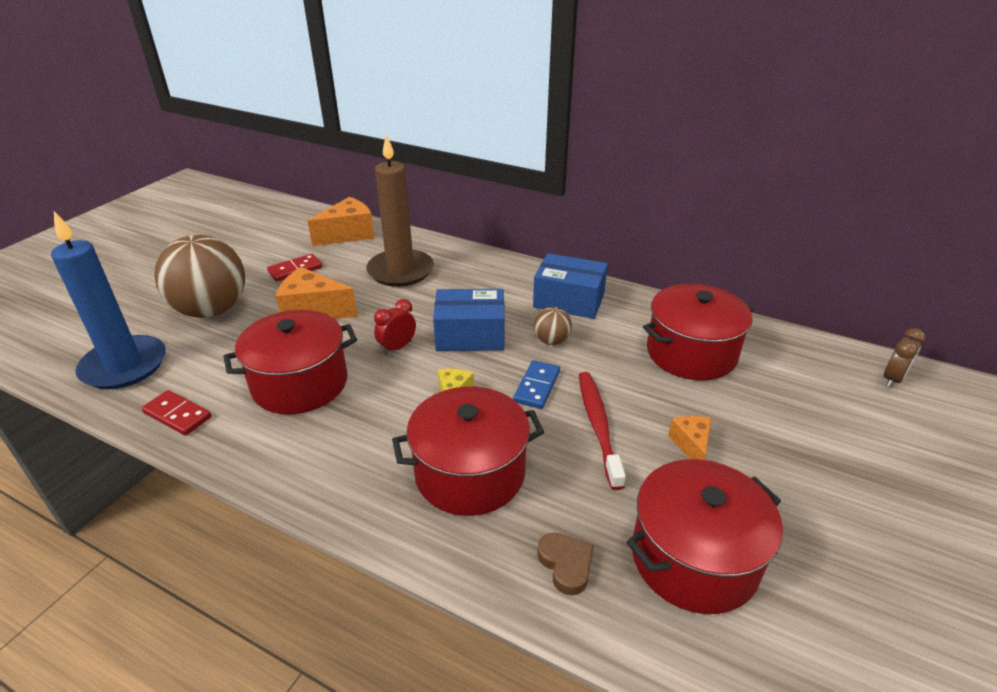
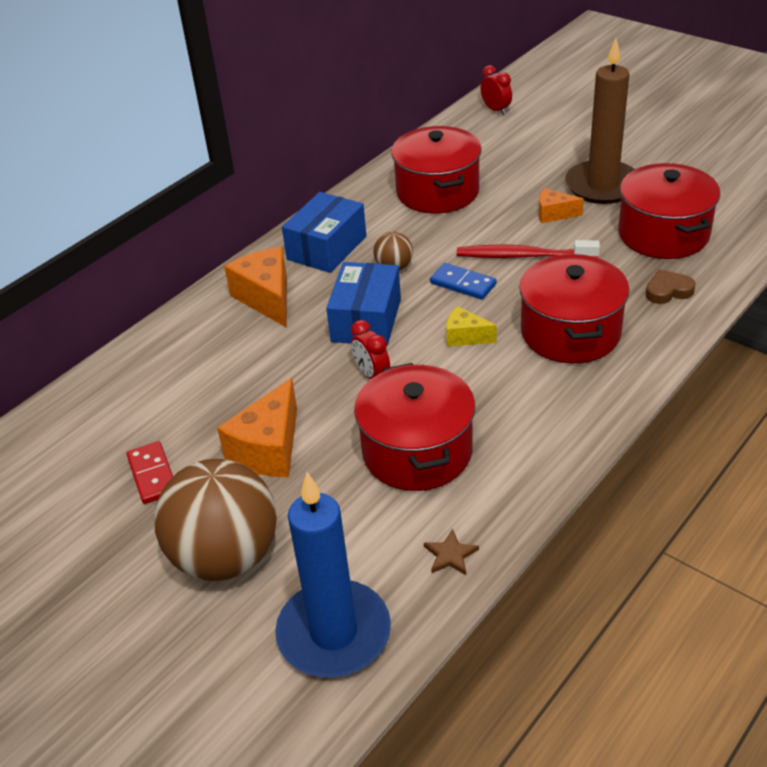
camera: 75 degrees left, 5 degrees up
red domino [142,390,211,436] -> brown star [424,529,479,575]
orange cheese [308,197,375,246] -> orange cheese moved to [224,247,287,328]
brown candle [366,134,434,287] -> brown candle moved to [565,38,634,204]
brown clock [884,328,926,388] -> red clock [481,65,512,115]

